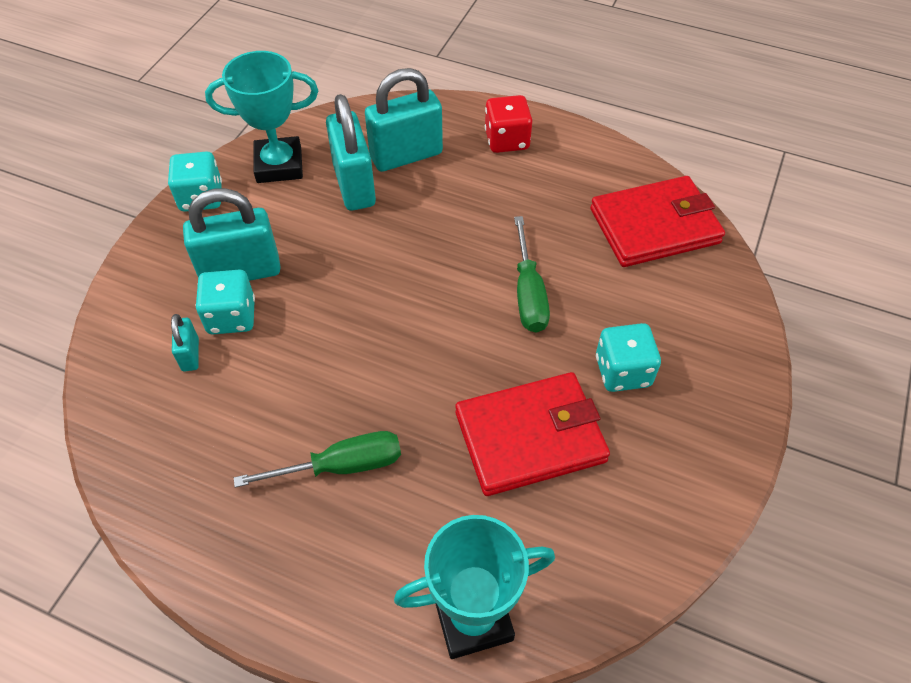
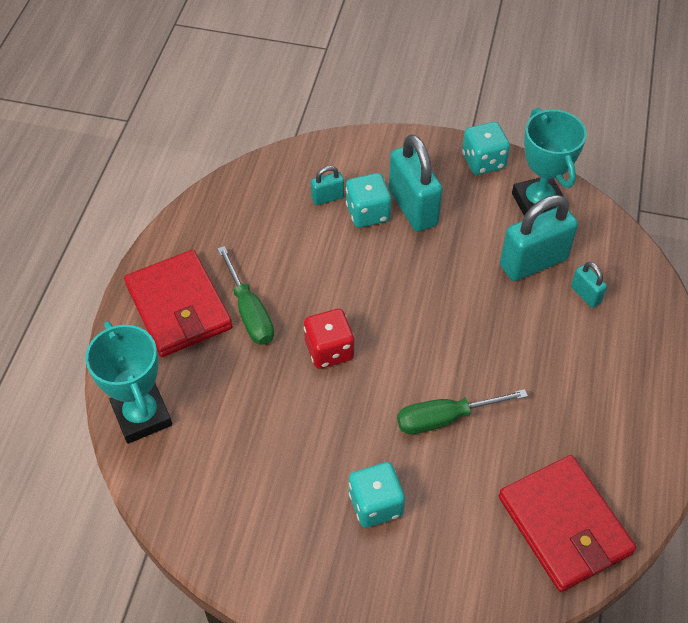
camera: 80 degrees right, 0 degrees up
turquoise padlock [365,68,443,172] -> turquoise padlock [571,262,607,308], size x0.49
red wallet [456,372,610,496] -> red wallet moved to [124,250,233,357]
red dice [485,95,532,153] -> red dice moved to [304,309,354,369]

